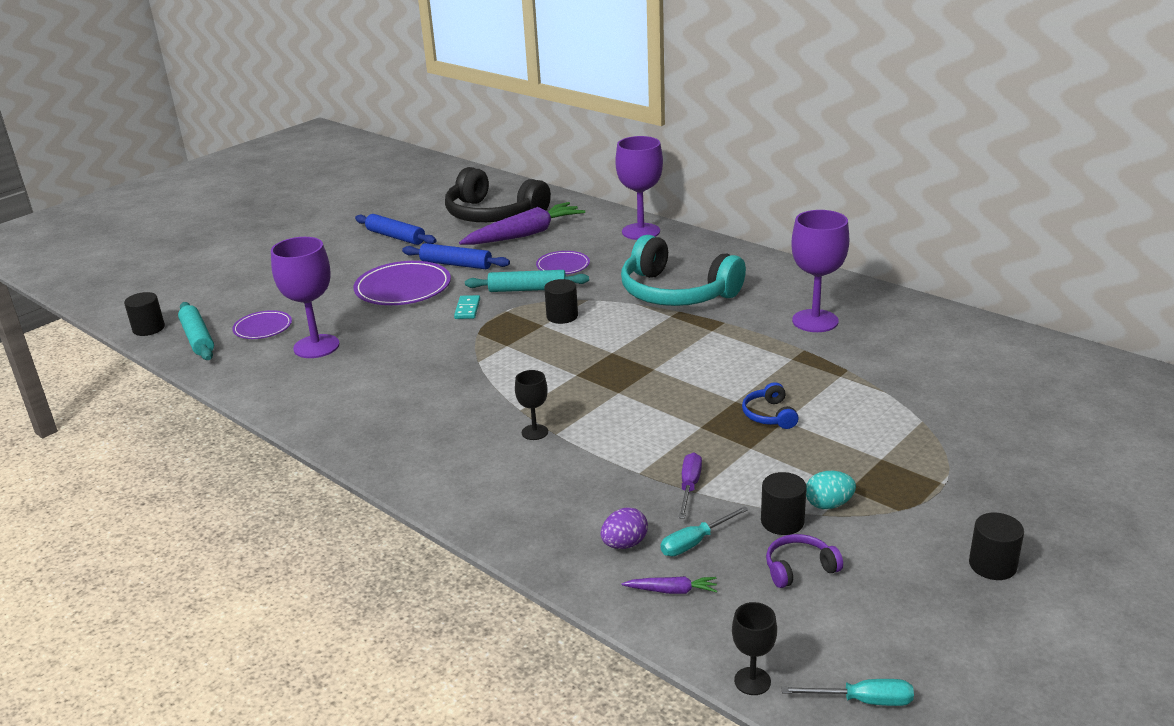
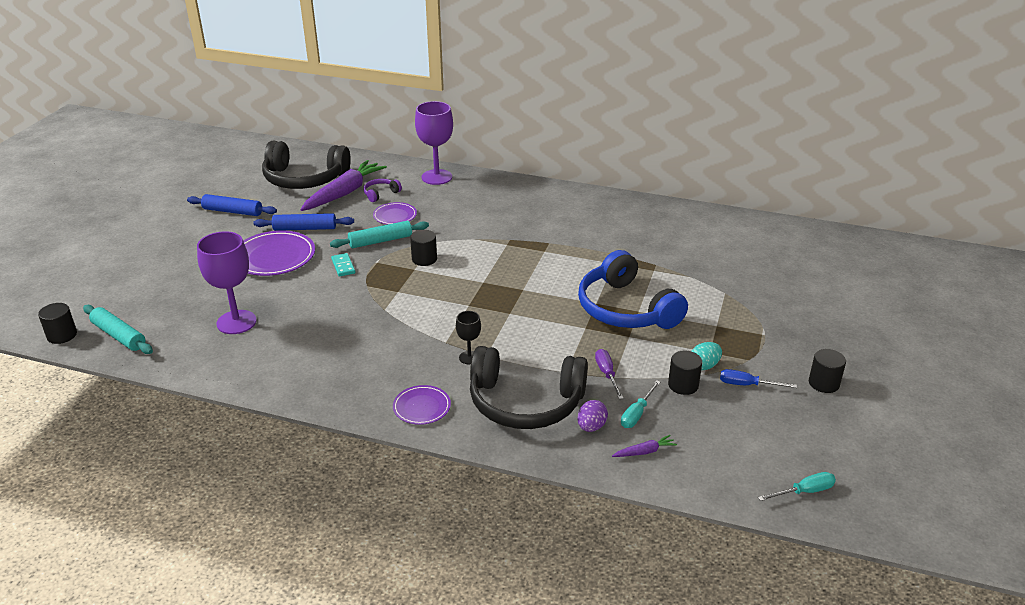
camera: 25 degrees left, 5 degrees up
purple plate [232,310,292,339] -> purple plate moved to [393,385,451,425]
turquoise headphones [621,235,746,306] -> none
black goblet [732,602,777,695] -> none
blue headphones [742,382,799,429] -> blue headphones [578,250,688,329], size x2.41
purple headphones [766,534,843,588] -> purple headphones moved to [364,179,402,202]
purple goblet [791,210,849,332] -> none
none -> black headphones [470,346,588,429]
none -> blue screwdriver [720,369,797,388]

